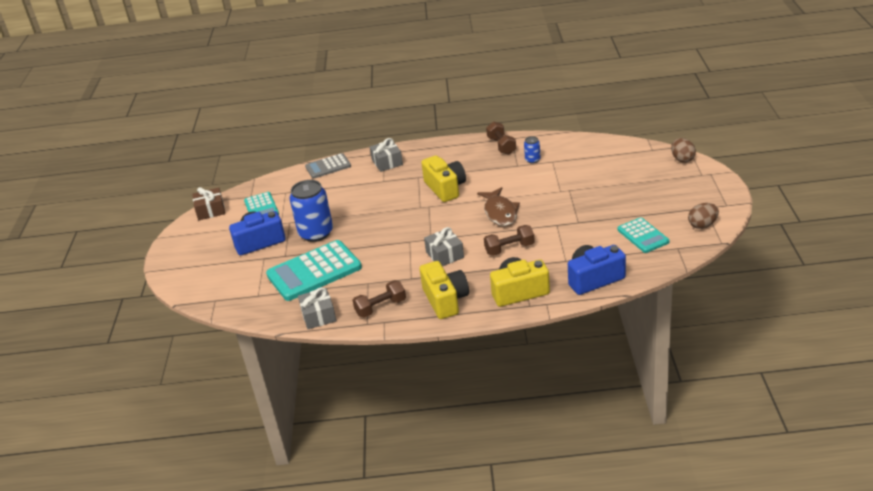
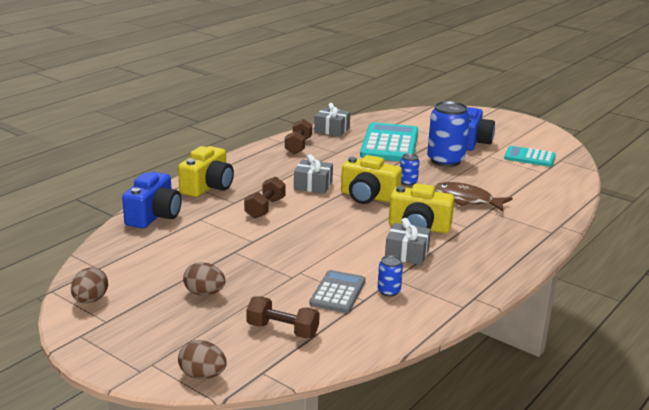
camera: 125 degrees right, 10 degrees down
brown gift [192,187,225,220] -> none
grey calculator [305,153,351,179] -> grey calculator moved to [310,270,366,313]
grey gift [370,138,403,172] -> grey gift moved to [385,218,431,265]
yellow camera [420,261,469,319] -> yellow camera moved to [341,155,402,204]
brown fish [477,187,520,226] -> brown fish moved to [434,182,513,212]
brown dumbbell [486,121,516,155] -> brown dumbbell moved to [246,296,320,339]
turquoise calculator [618,217,670,253] -> none
none -> brown egg [183,262,226,296]
none -> blue can [400,153,420,186]

